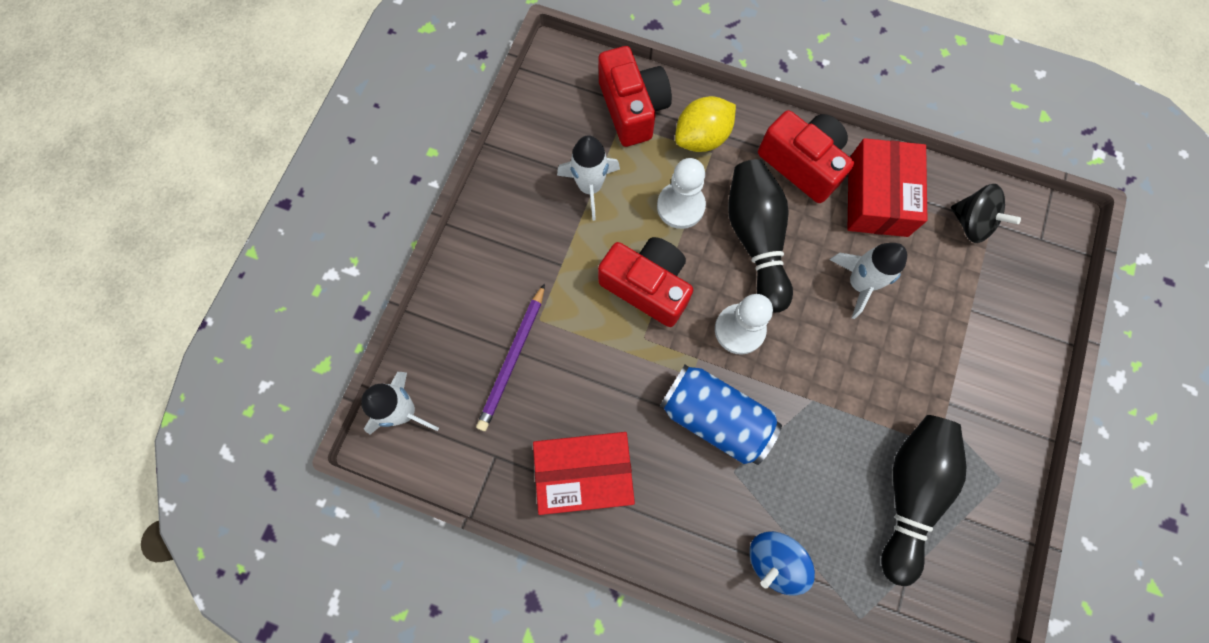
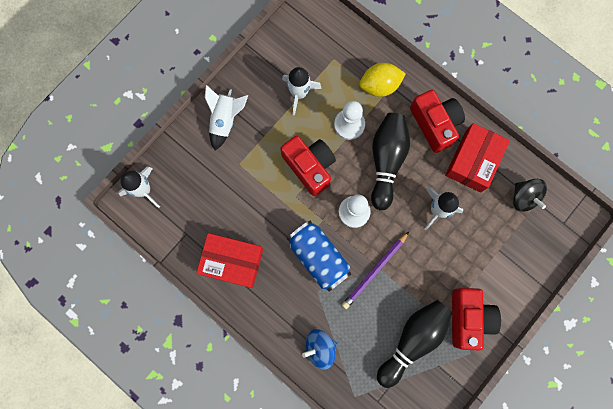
camera: 20 degrees right, 5 degrees up
purple pencil [476,283,545,431] -> purple pencil moved to [342,232,409,309]
red camera [598,46,672,147] -> red camera moved to [452,288,501,351]
none -> white rocket [205,85,248,150]

